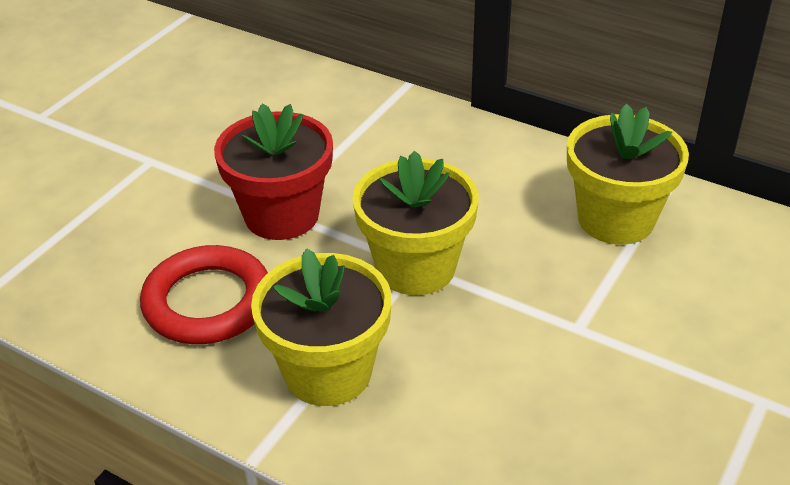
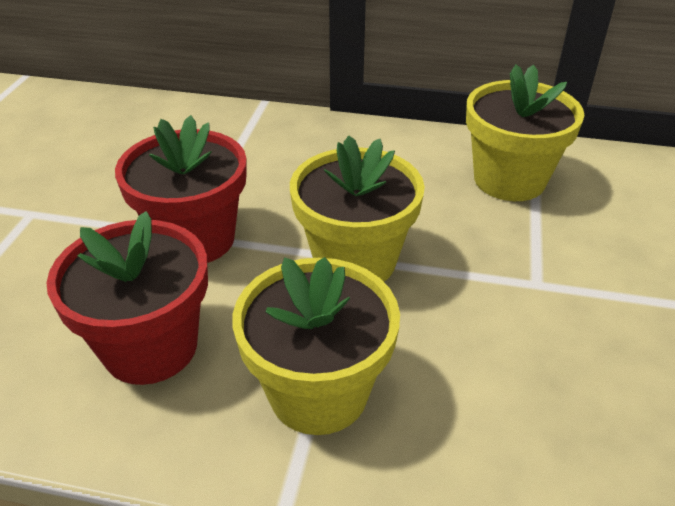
camera: 20 degrees left, 0 degrees up
red ring [140,245,268,344] -> red flower pot [46,211,208,385]

